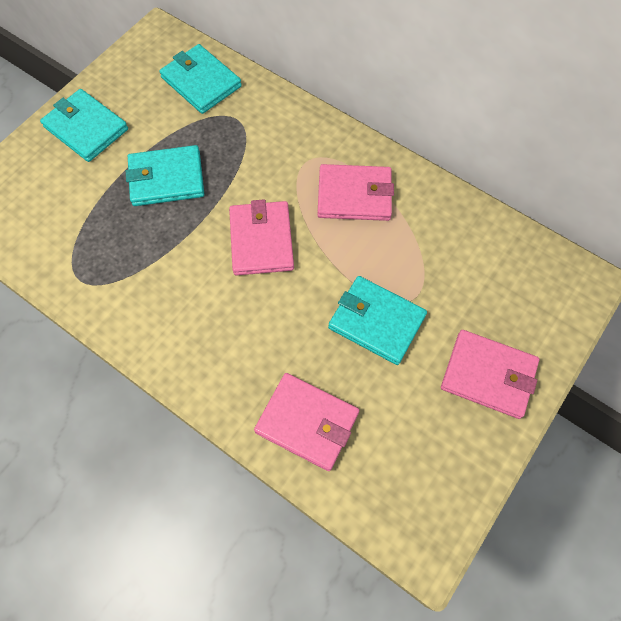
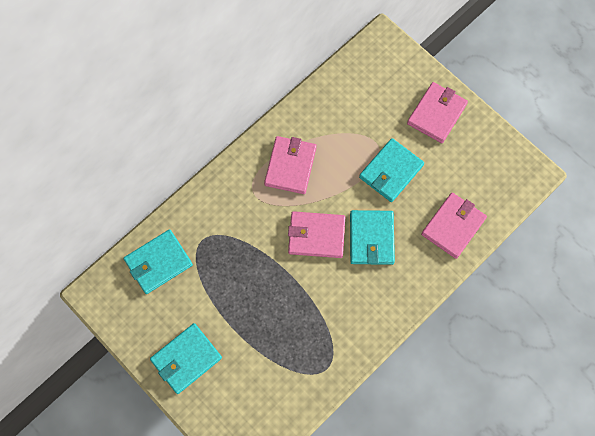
camera: 80 degrees left, 5 degrees up
turquoise wallet [126,145,204,206] -> turquoise wallet moved to [350,210,395,265]

